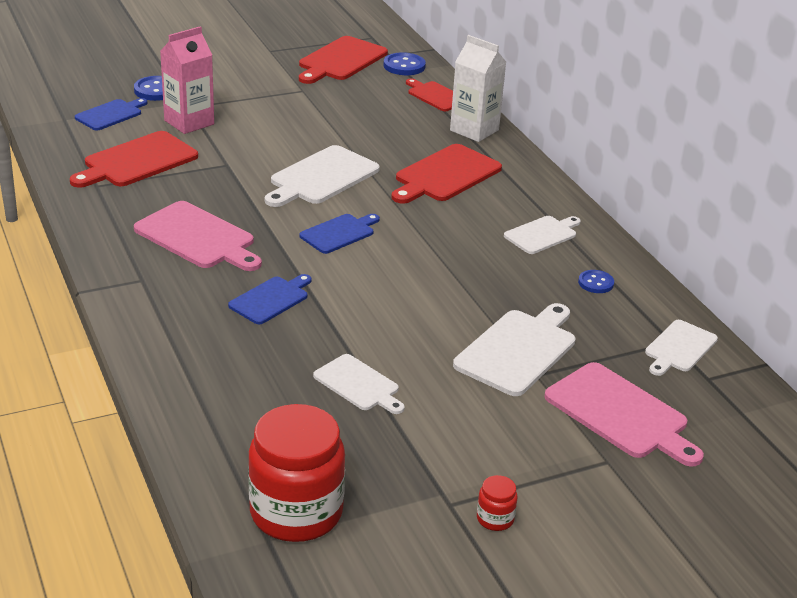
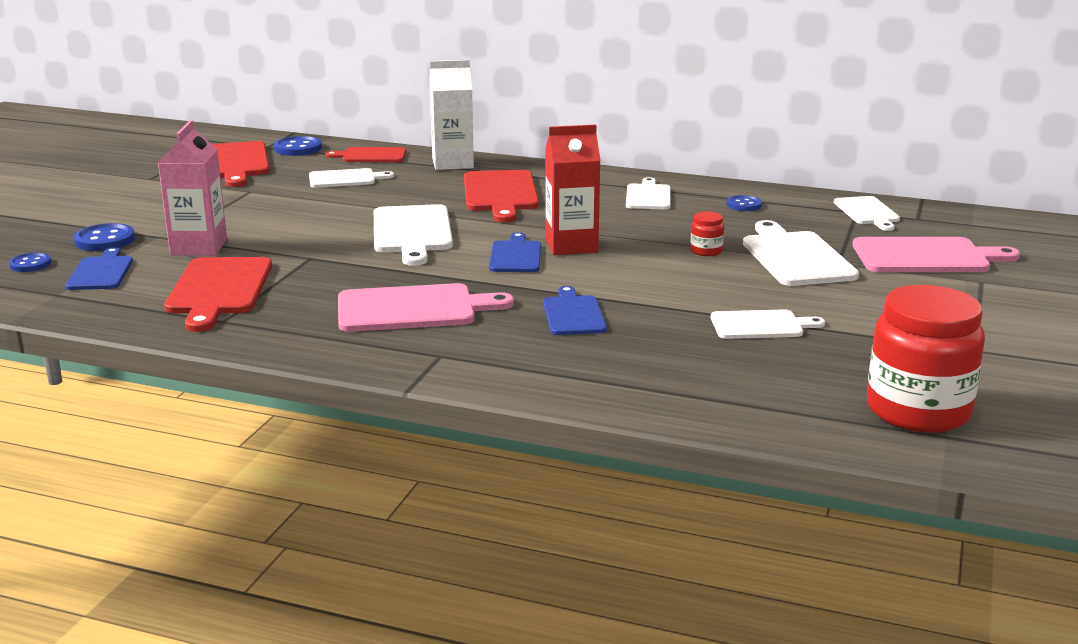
camera: 45 degrees left, 10 degrees down
red jar [477,475,518,531] -> red jar moved to [690,212,724,256]
none -> blue button [9,253,51,272]
none -> white cutting board [309,168,394,188]
none -> red carton [545,124,601,255]

